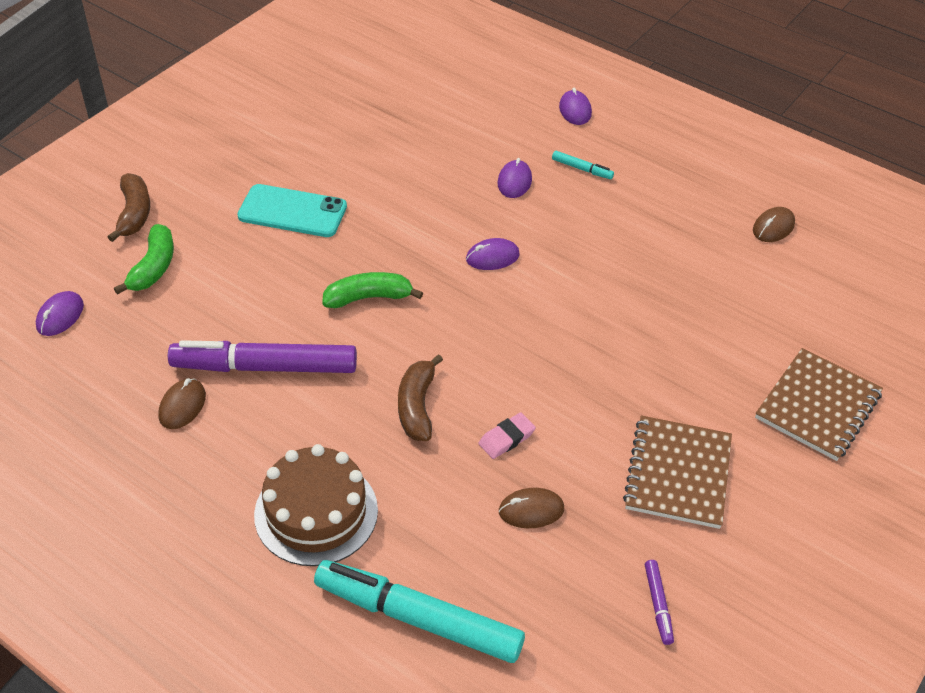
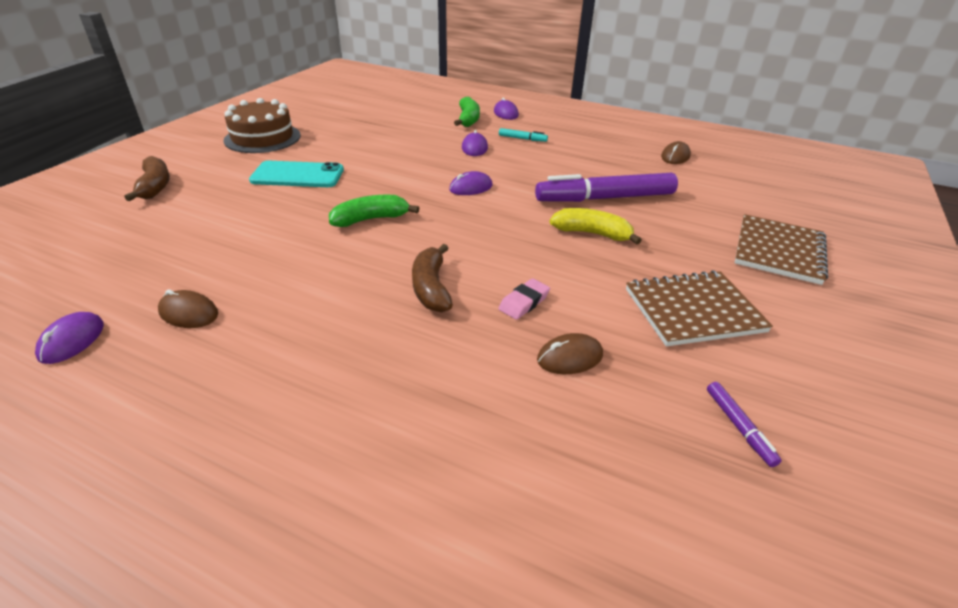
camera: 10 degrees left, 10 degrees down
purple mouse [36,291,84,336] -> purple mouse moved to [35,312,104,364]
green banana [114,224,174,295] -> green banana moved to [454,96,480,127]
brown mouse [158,378,206,429] -> brown mouse turned 75 degrees counterclockwise [158,290,218,328]
purple marker [168,340,357,373] -> purple marker moved to [535,173,678,202]
brown cake [254,444,378,566] -> brown cake moved to [224,98,301,153]
turquoise marker [314,560,525,663] -> none
brown notebook [623,415,732,529] -> brown notebook turned 75 degrees clockwise [626,271,773,346]
none -> yellow banana [550,208,642,245]

